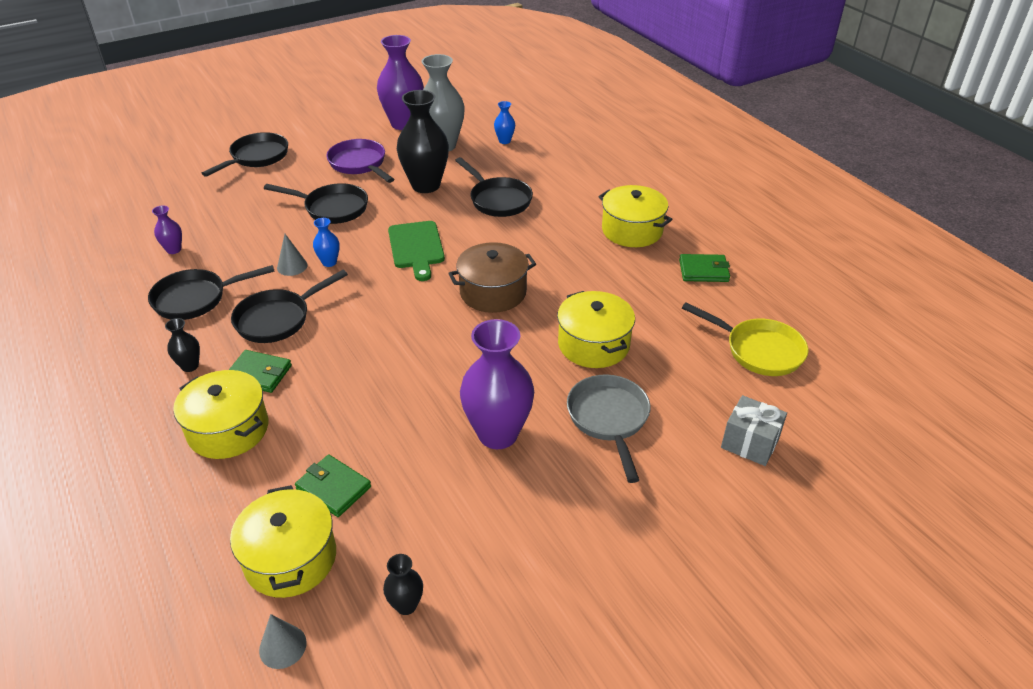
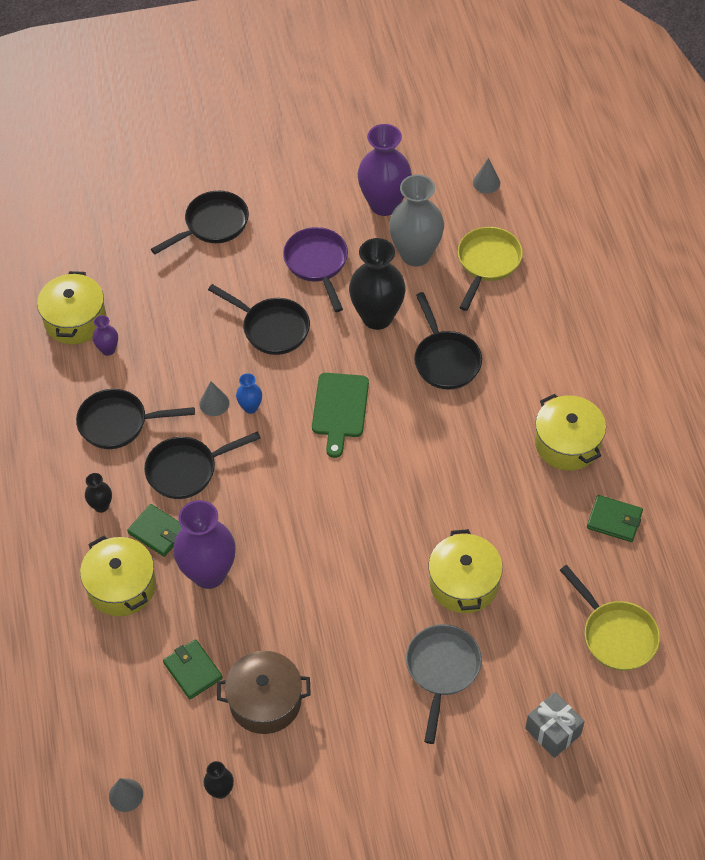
camera: 20 degrees right, 15 degrees up
yellow pot [230,485,336,598] -> yellow pot moved to [37,271,106,344]
brown pot [448,242,536,313] -> brown pot moved to [217,651,311,734]
purple vase [460,319,534,449] -> purple vase moved to [173,500,236,589]
blue vase [494,101,515,144] -> yellow pan [458,227,523,311]
none -> grey cone [473,158,500,193]

